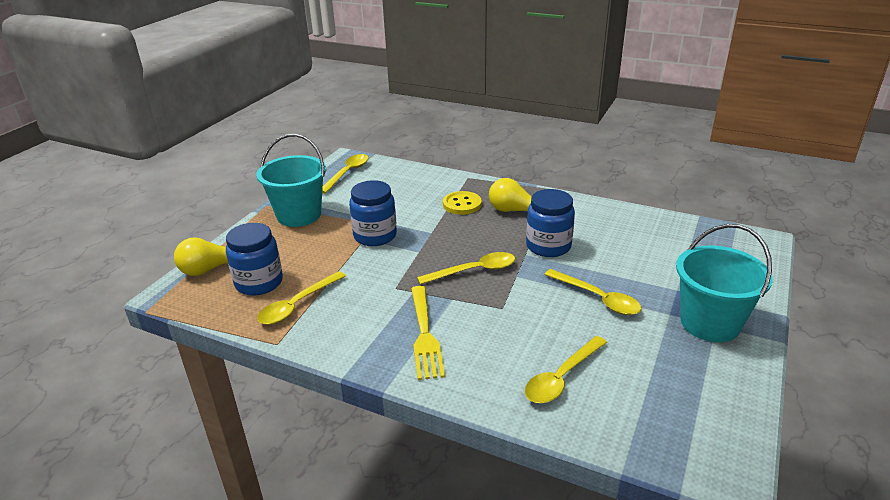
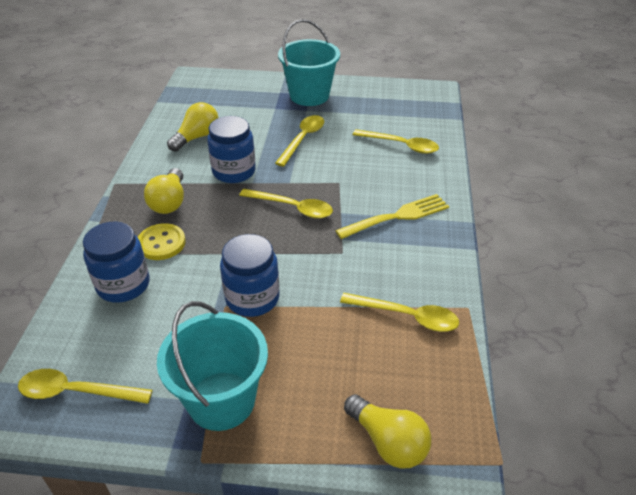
camera: 110 degrees left, 10 degrees up
blue jar [226,223,283,296] -> blue jar moved to [83,222,150,303]
yellow spoon [417,252,515,285] -> yellow spoon turned 150 degrees clockwise [239,189,333,219]
none -> yellow light bulb [167,102,218,152]

